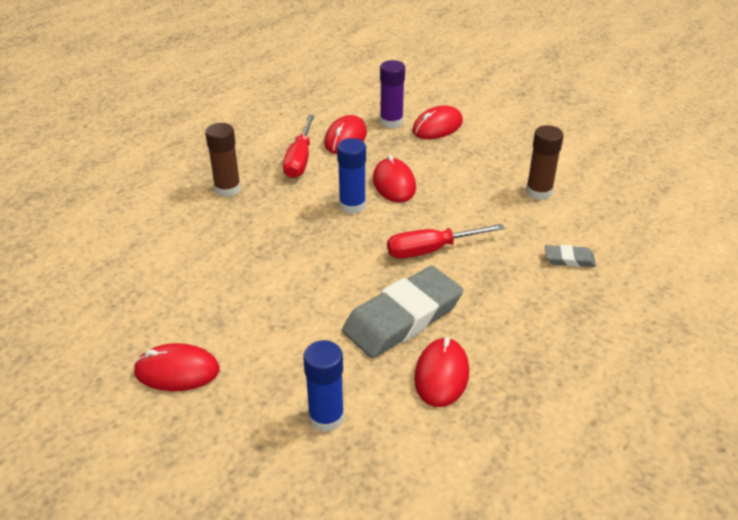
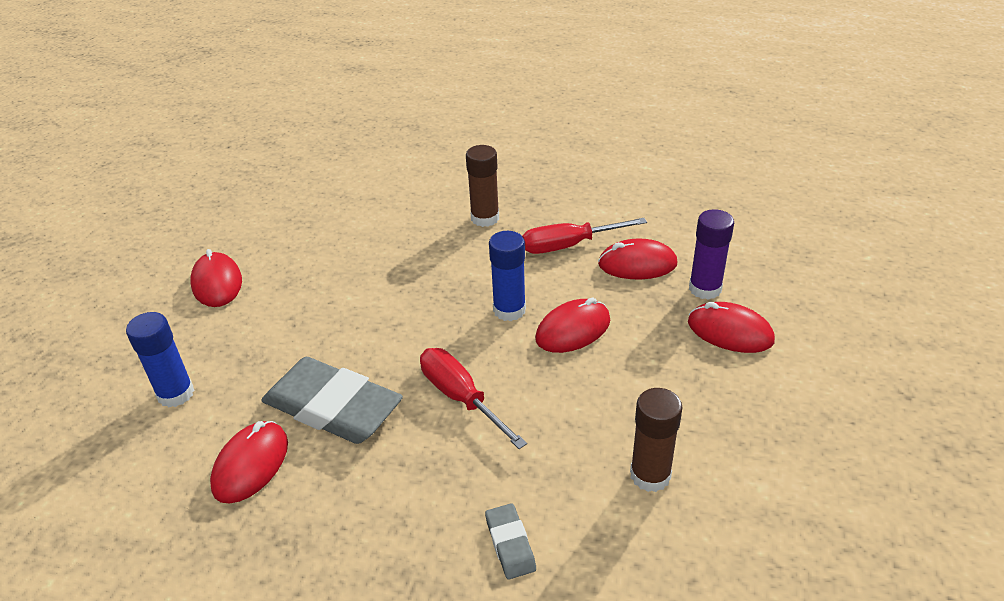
camera: 70 degrees right, 0 degrees up
red mouse [414,337,469,407] -> red mouse turned 60 degrees counterclockwise [210,421,288,503]

